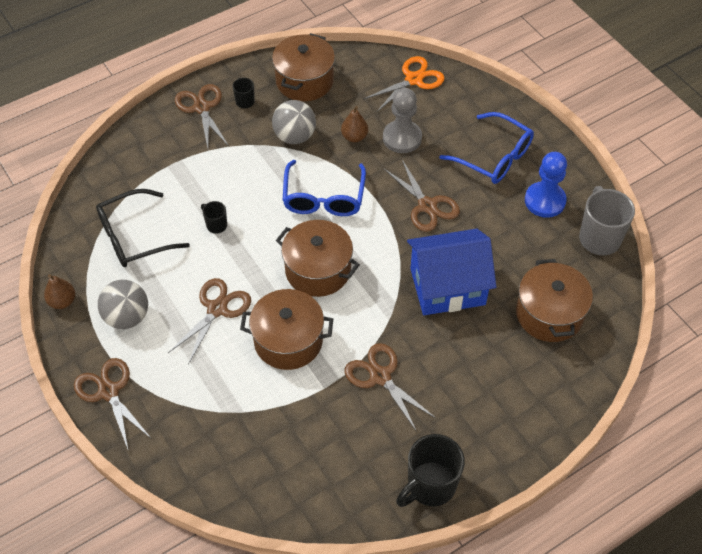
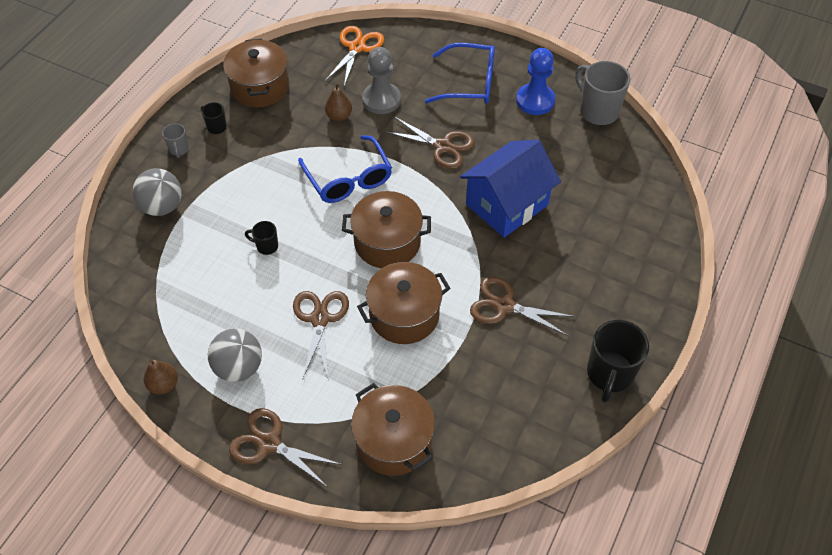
camera: 30 degrees left, 0 degrees up
black glasses [96,189,190,267] -> none
brown scissors [175,84,229,148] -> grey mug [162,123,189,158]
grey ball [272,100,316,144] -> grey ball moved to [132,168,182,216]
brown pot [516,259,593,342] -> brown pot moved to [351,383,435,476]

